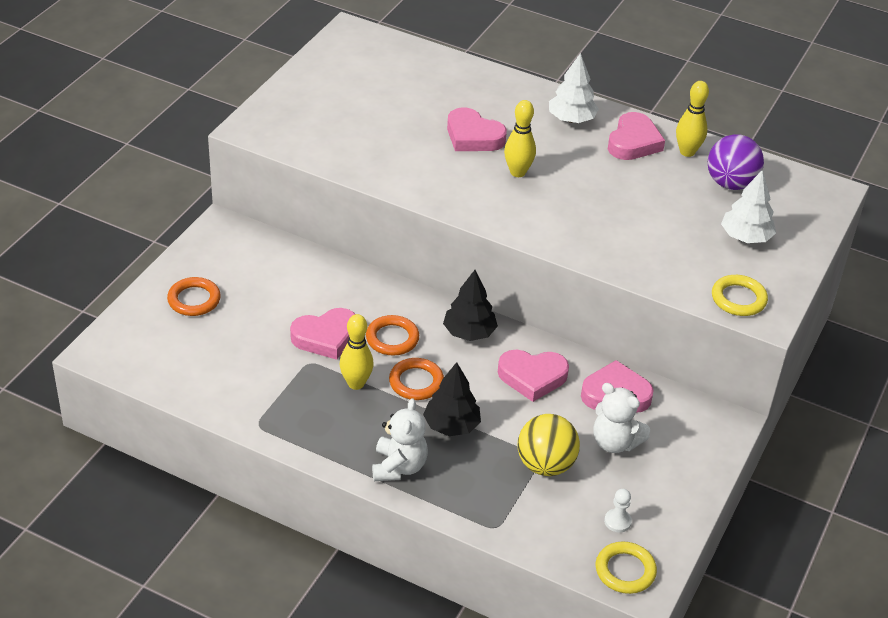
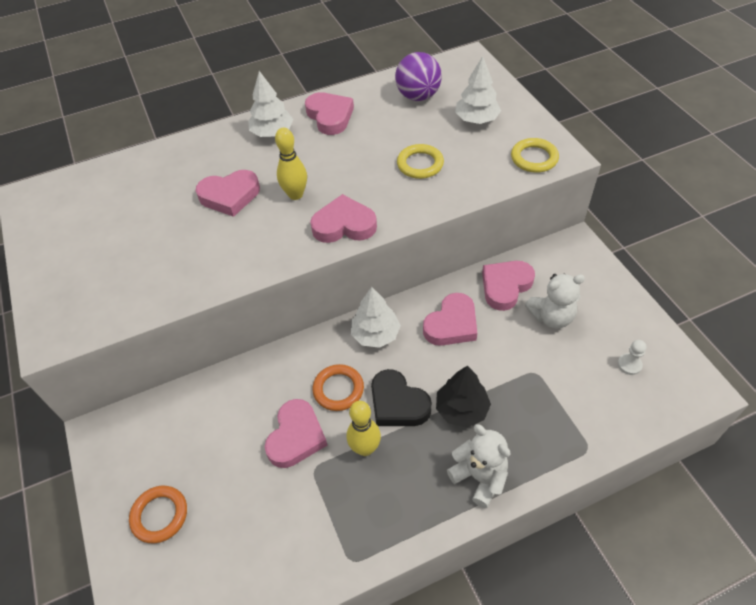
camera: 45 degrees left, 10 degrees up
orange ring [389,358,444,400] -> black heart [371,369,432,426]
black tree [443,270,498,341] -> white tree [351,287,401,348]
yellow ball [518,414,580,476] -> none
yellow ring [596,541,657,594] -> yellow ring moved to [397,144,444,179]
yellow bowling pin [676,81,709,157] -> none
none -> pink heart [310,194,377,243]

